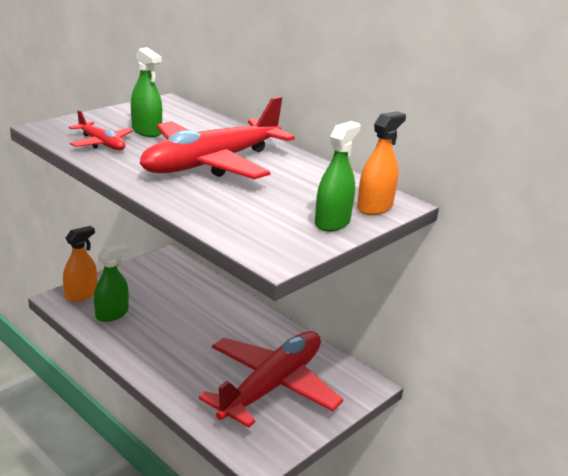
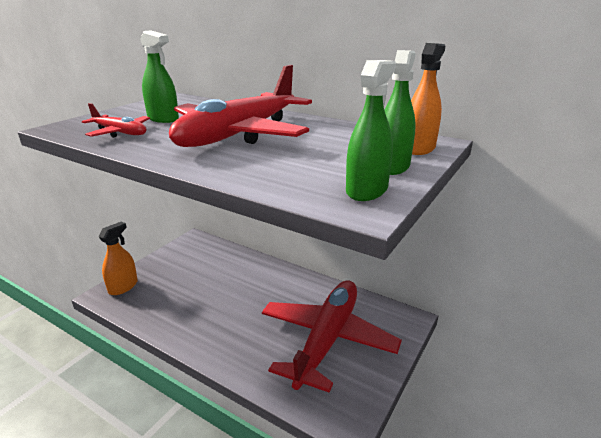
camera: 10 degrees left, 0 degrees up
green spray bottle [94,243,129,322] -> green spray bottle moved to [346,60,396,201]

